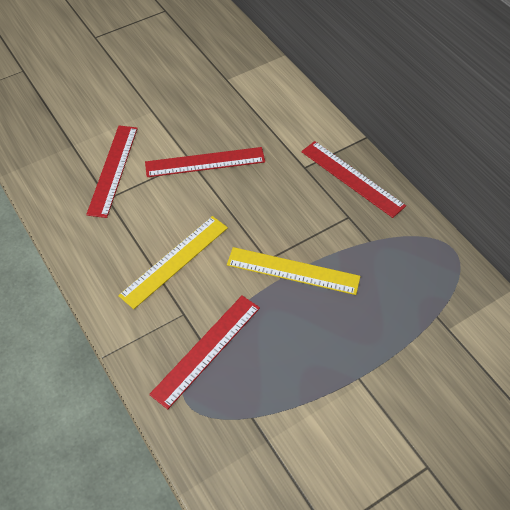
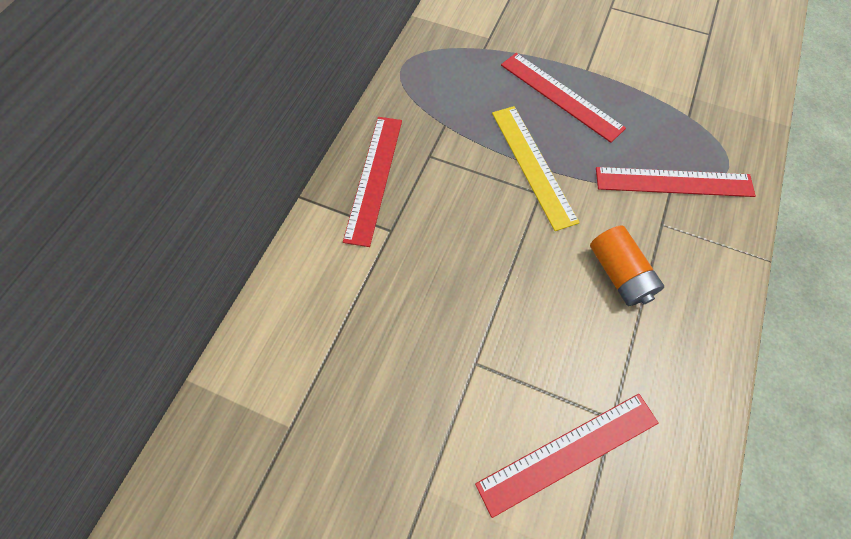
camera: 125 degrees left, 10 degrees up
yellow ruler [118,216,228,309] -> orange battery [590,225,664,306]
red ruler [145,147,265,177] -> red ruler moved to [501,53,626,143]

